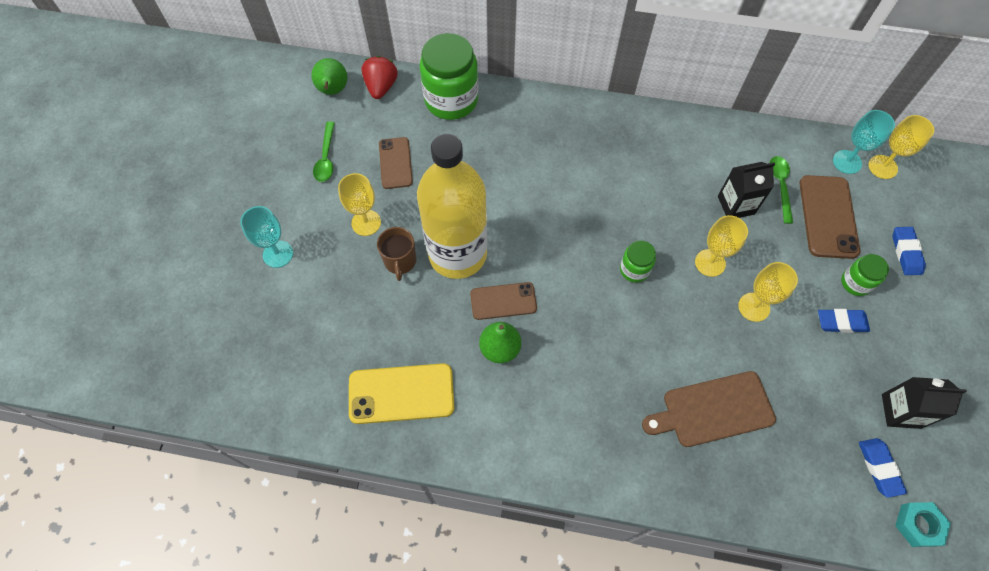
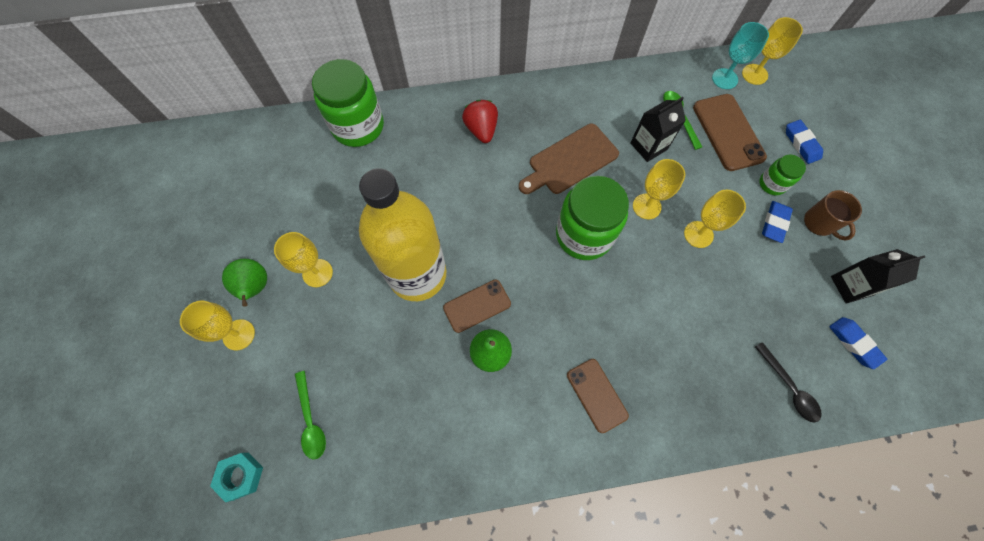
camera: 20 degrees left, 5 degrees up
turquoise goblet [240,206,293,268] -> yellow goblet [180,301,255,350]
green pear [311,58,347,95] -> green pear moved to [222,259,267,307]
green spoon [313,122,335,182] -> green spoon moved to [295,371,326,459]
yellow phone [349,363,454,424] -> none
red strawberry [362,56,398,99] -> red strawberry moved to [462,100,498,143]
brown mug [377,227,416,281] -> brown mug moved to [804,190,862,241]
brown phone [379,137,413,189] -> brown phone moved to [567,359,629,433]
green jar [620,240,656,283] -> green jar [556,176,629,260], size x2.00
brown cutting board [642,371,776,447] -> brown cutting board moved to [519,124,619,194]
blue eraser [818,309,870,333] -> blue eraser turned 45 degrees counterclockwise [762,201,793,243]
turquoise nut [895,502,951,547] -> turquoise nut moved to [210,453,263,502]
none -> black spoon [755,342,822,423]

